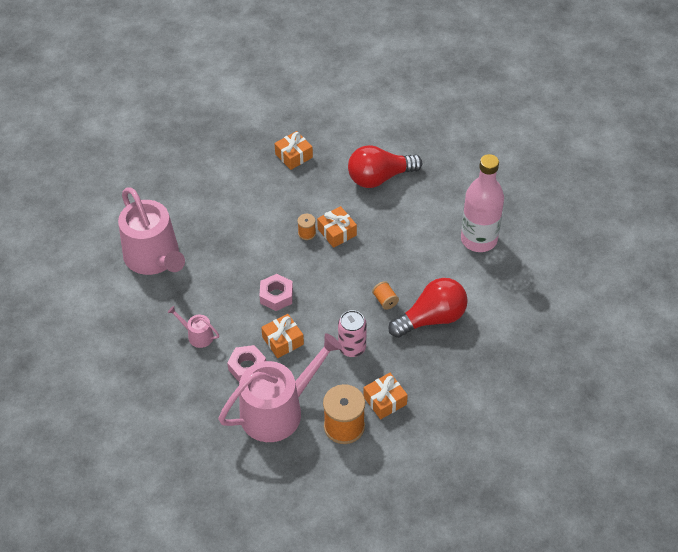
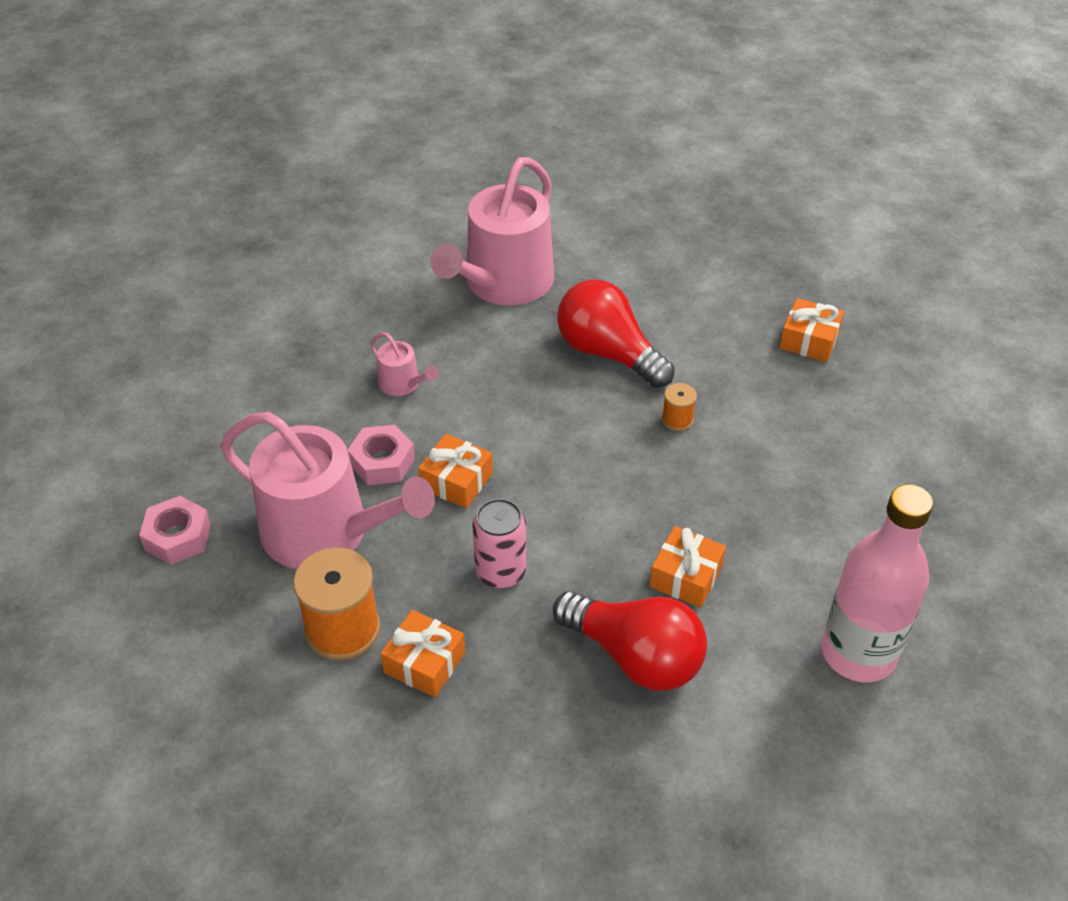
camera: 60 degrees right, 5 degrees down
pink watering can [168,306,219,348] -> pink watering can turned 135 degrees clockwise [370,333,438,396]
pink nut [259,274,293,311] -> pink nut moved to [139,496,211,565]
orange gift [317,206,357,248] -> orange gift moved to [650,526,726,608]
red light bulb [348,145,422,188] -> red light bulb moved to [557,279,675,388]
orange spool [372,281,399,310] -> none

